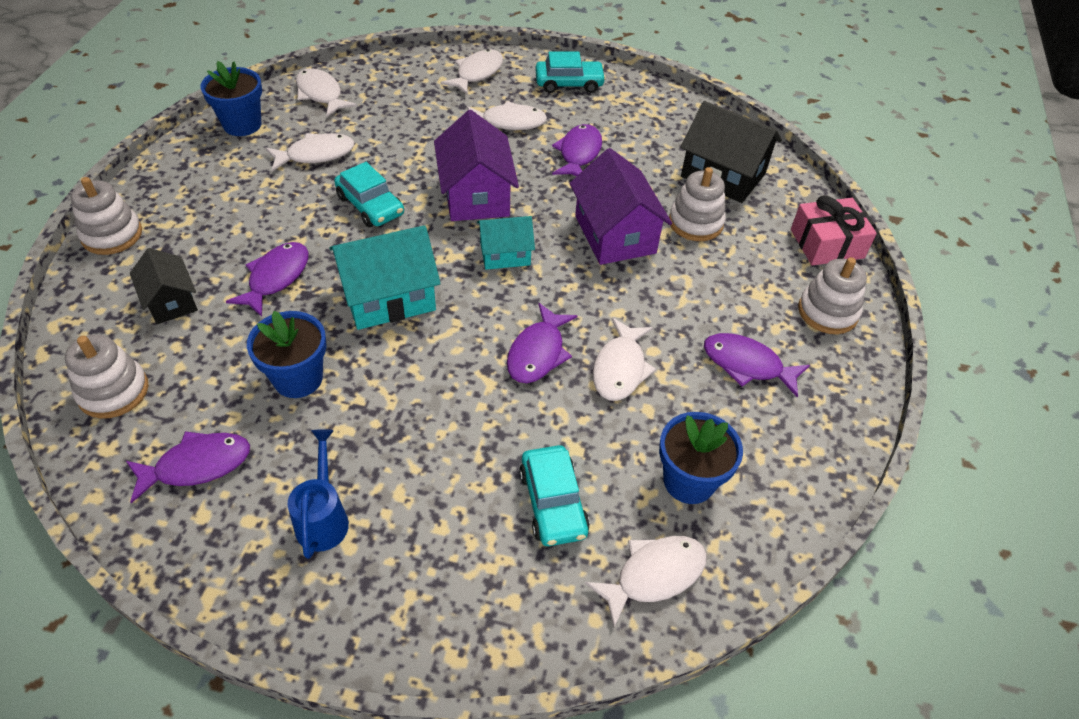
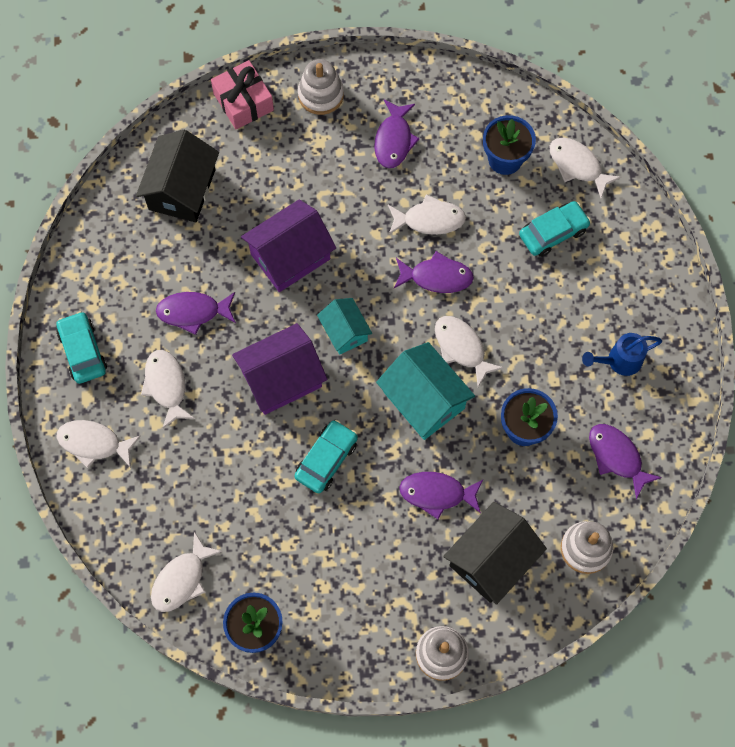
camera: 105 degrees left, 20 degrees up
black house [130,248,198,324] -> black house [443,502,547,605], size x1.65
white fish [265,133,354,172] -> white fish moved to [435,316,504,387]
white stacking toy [669,167,726,241] -> none

